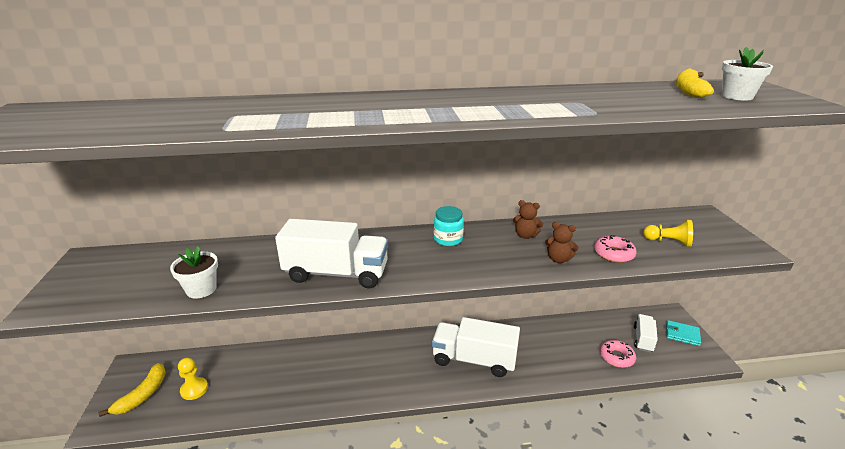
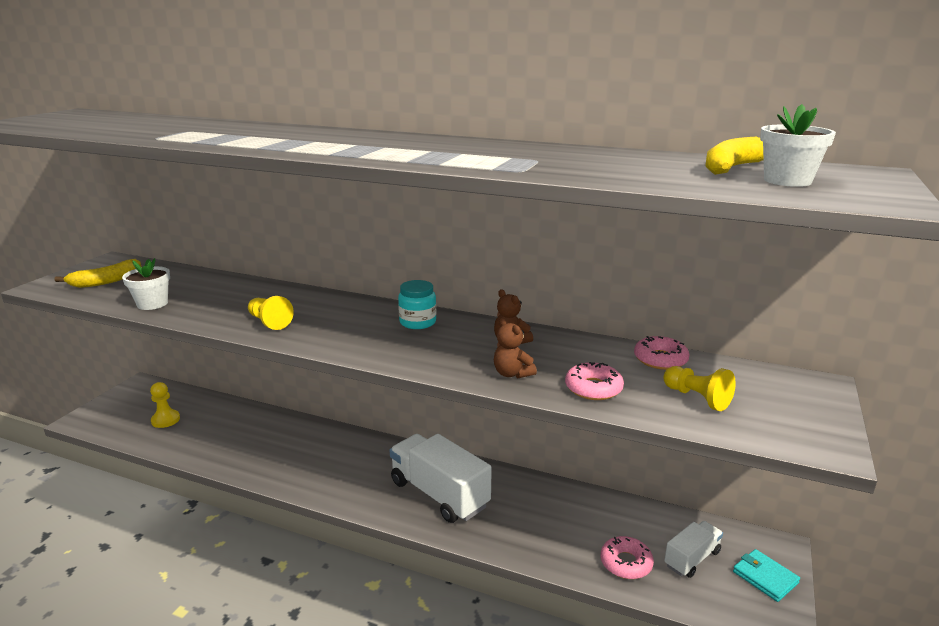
camera: 30 degrees right, 5 degrees down
yellow banana [98,363,166,417] -> yellow banana moved to [55,259,142,288]
white truck [275,219,388,289] -> yellow pawn [248,296,294,330]
none -> pink donut [634,336,690,370]

